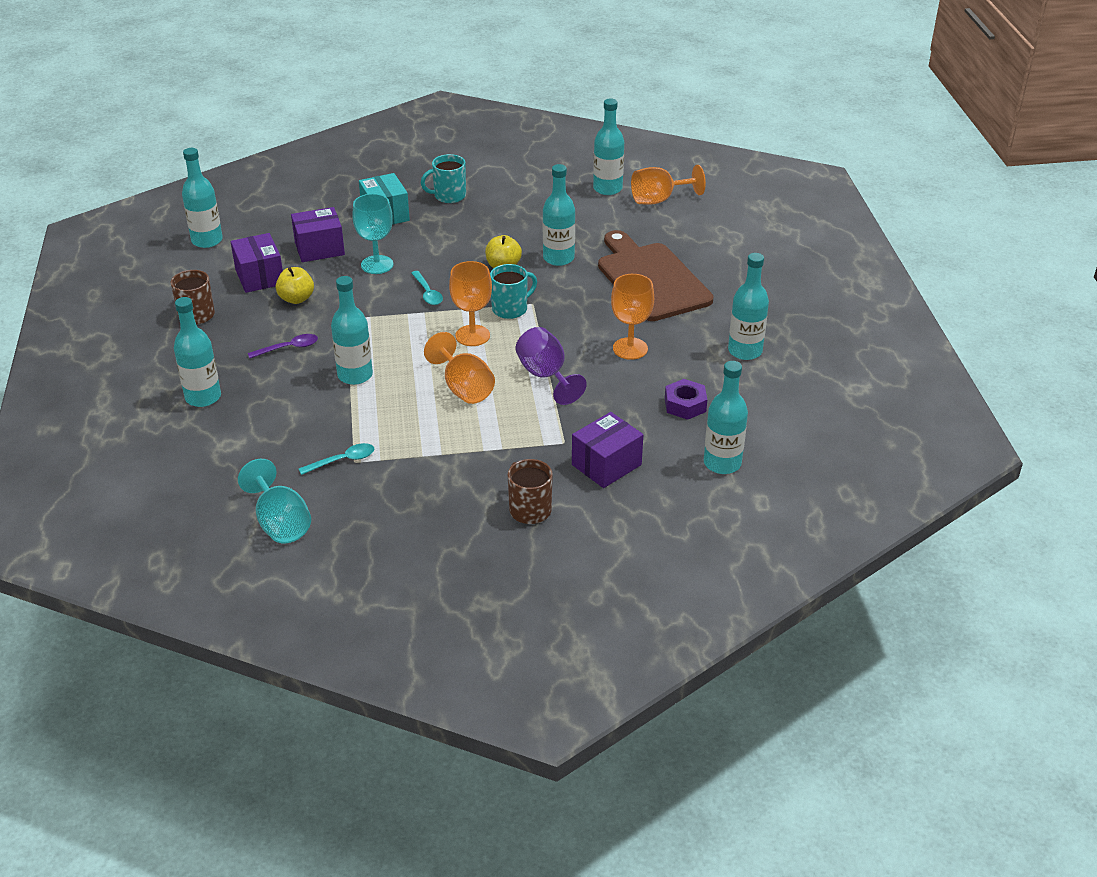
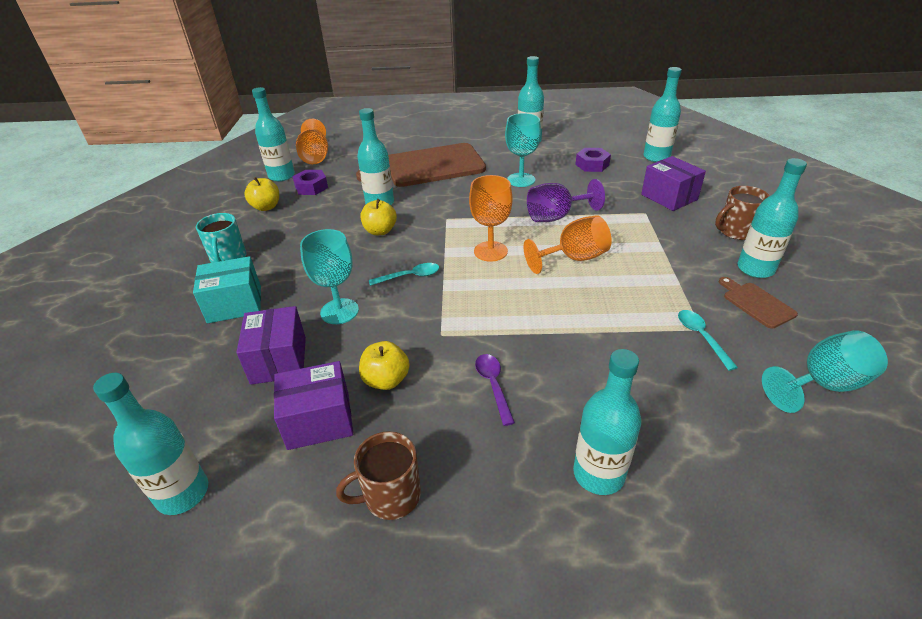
camera: 80 degrees left, 0 degrees up
turquoise bottle [331,276,373,385] -> turquoise bottle moved to [737,158,807,278]
turquoise mug [490,264,537,319] -> none
orange goblet [611,274,654,360] -> turquoise goblet [505,113,541,187]
none -> yellow apple [244,177,279,211]
none -> purple nut [292,170,328,195]
none -> brown cutting board [719,277,798,329]

